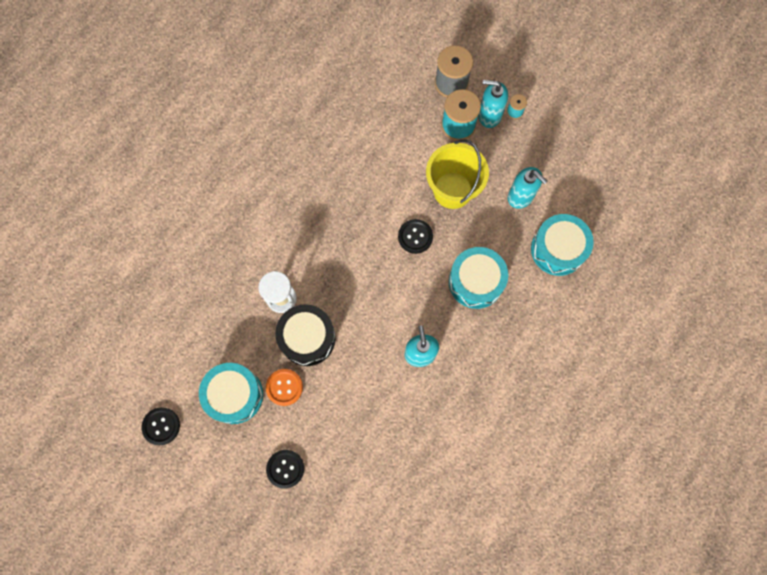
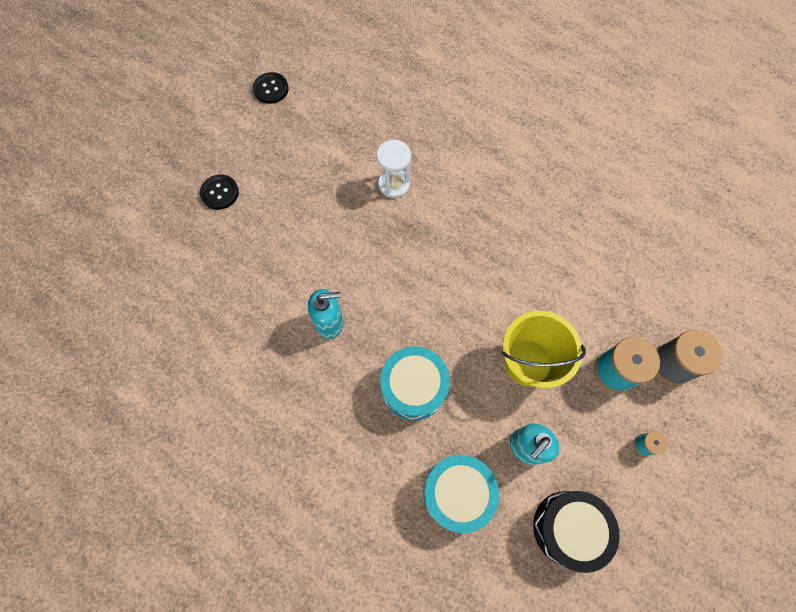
camera: 90 degrees right, 5 degrees down
turquoise drum [199,363,263,424] -> none
orange button [266,369,303,406] -> none
black drum [275,304,336,366] -> black drum moved to [533,491,619,573]
black button [398,219,433,254] -> none
turquoise soap dispenser [478,80,508,128] -> none

